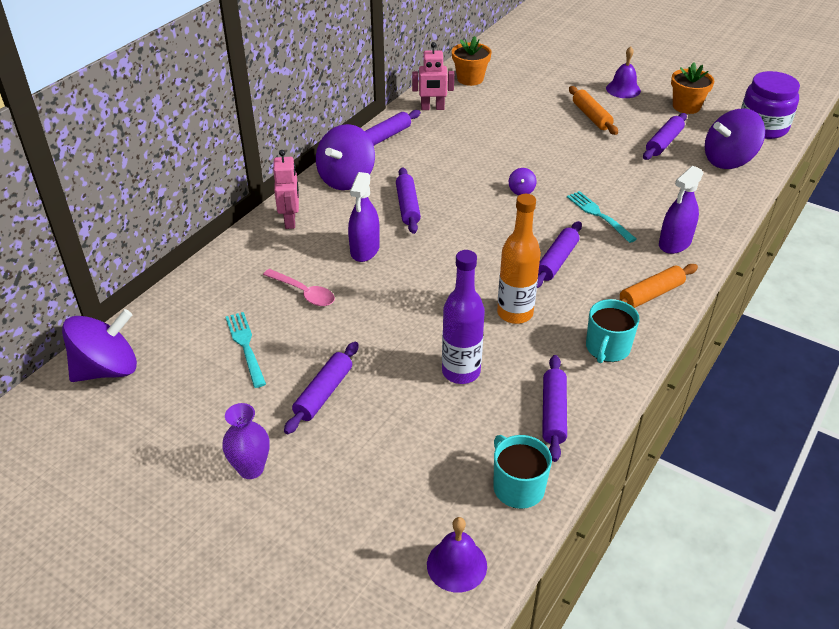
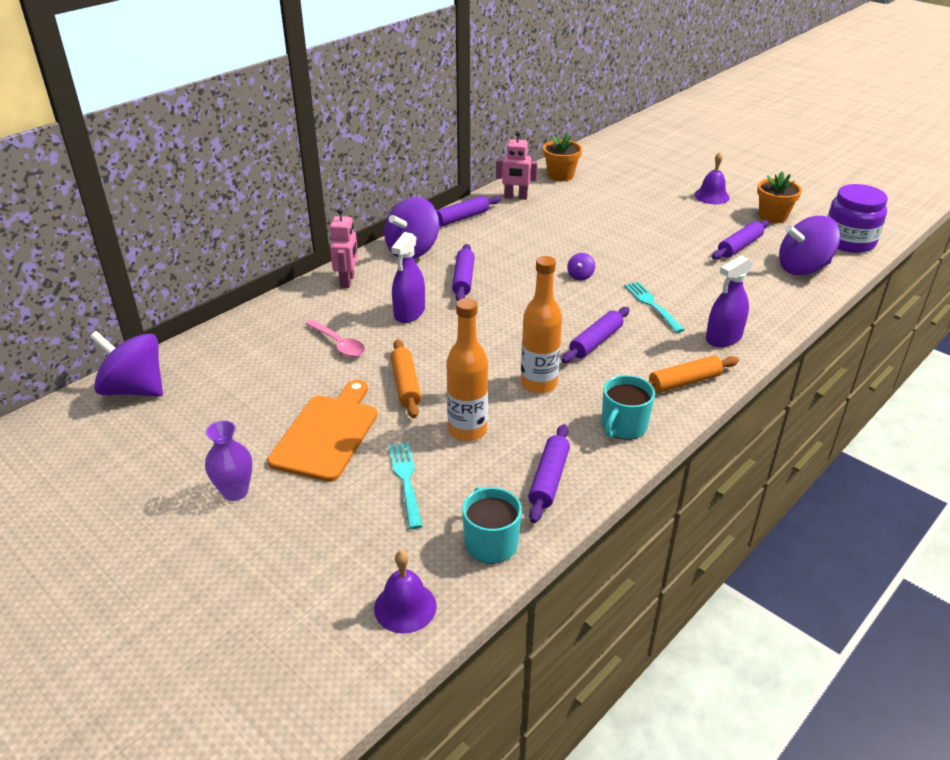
camera: 10 degrees right, 5 degrees down
purple spinning top [62,309,137,382] -> purple spinning top turned 135 degrees counterclockwise [89,331,163,397]
turquoise fork [225,312,266,388] -> turquoise fork moved to [389,442,423,529]
purple rolling pin [284,342,359,434] -> orange cutting board [267,380,377,482]
purple bottle [442,250,485,384] -> orange bottle [446,298,488,442]
orange rolling pin [569,86,618,135] -> orange rolling pin moved to [391,339,421,418]

